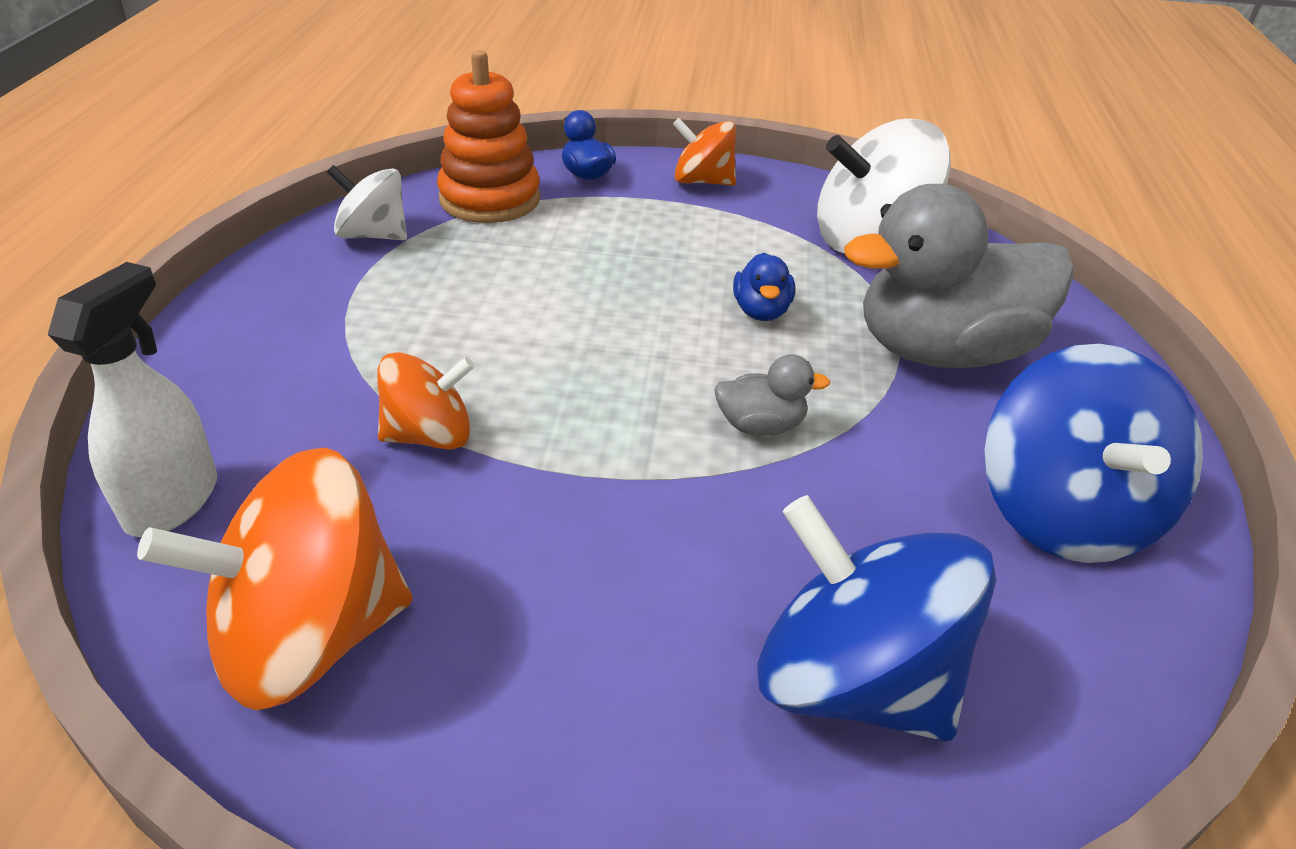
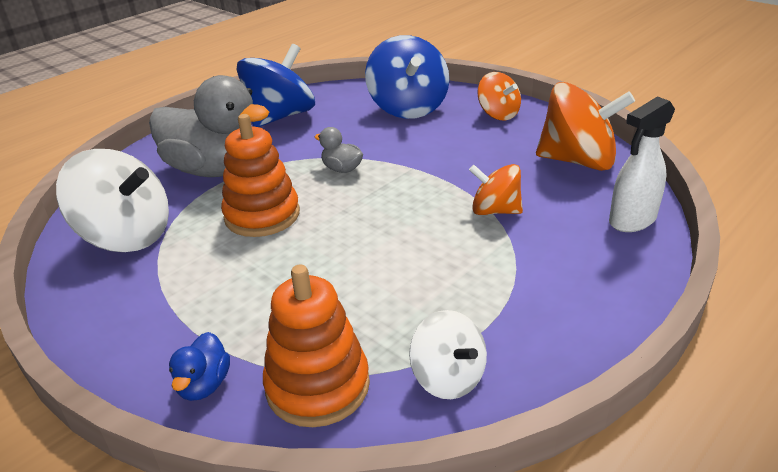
camera: 140 degrees left, 5 degrees down
orange spinning top [673,118,736,186] -> orange spinning top moved to [477,72,521,120]
blue duck [733,252,795,321] -> orange stacking toy [221,114,300,237]

